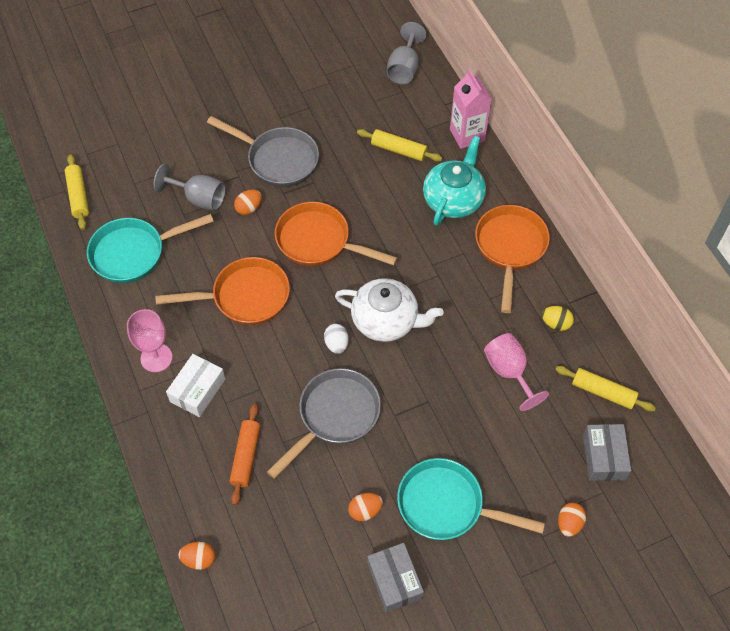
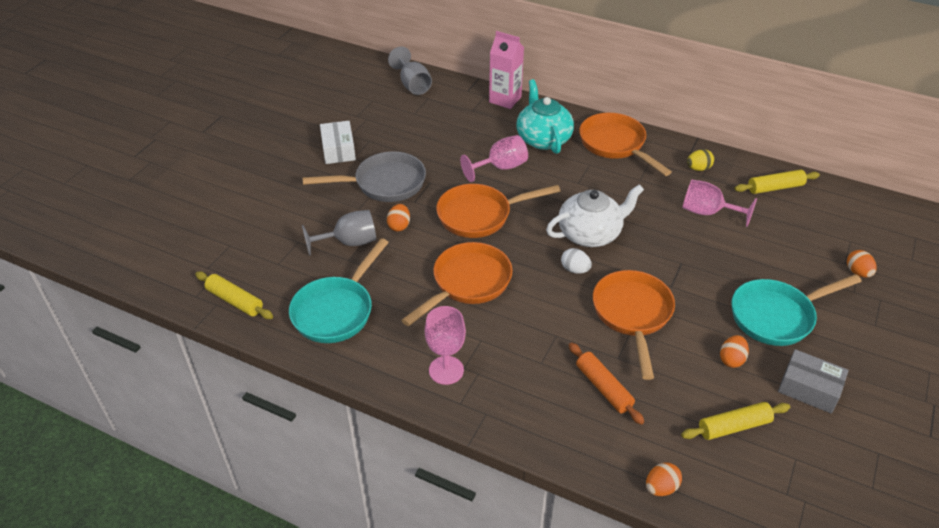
camera: 40 degrees left, 15 degrees down
white box [166,354,225,417] -> white box moved to [320,121,356,164]
grey pan [267,368,381,479] -> orange pan [593,270,675,380]
yellow rolling pin [357,129,442,162] -> yellow rolling pin moved to [681,402,790,440]
grey box [583,424,631,481] -> none
none -> pink goblet [460,135,528,182]

